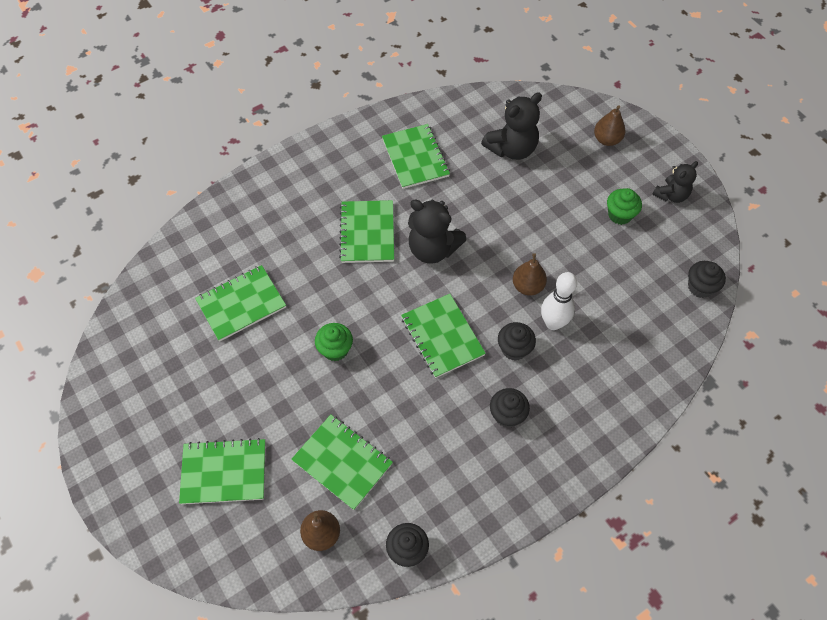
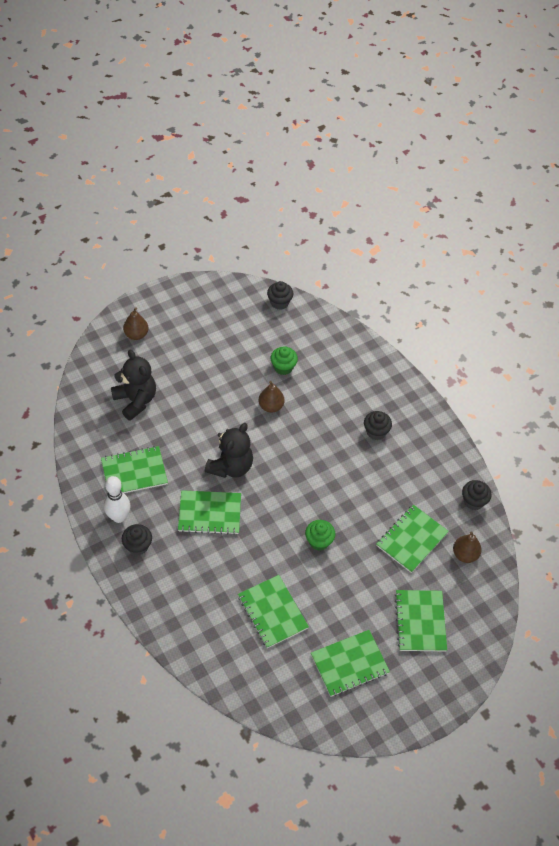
camera: 90 degrees left, 5 degrees down
green notebook [401,294,486,378] -> green notebook moved to [311,630,390,697]
black cupcake [498,322,536,361] -> black cupcake moved to [122,524,152,555]
white bowling pin [541,272,577,330] -> white bowling pin moved to [104,476,130,523]
green cupcake [607,188,642,225] -> green cupcake moved to [271,346,298,375]
black teddy bear [652,161,698,203] -> none

